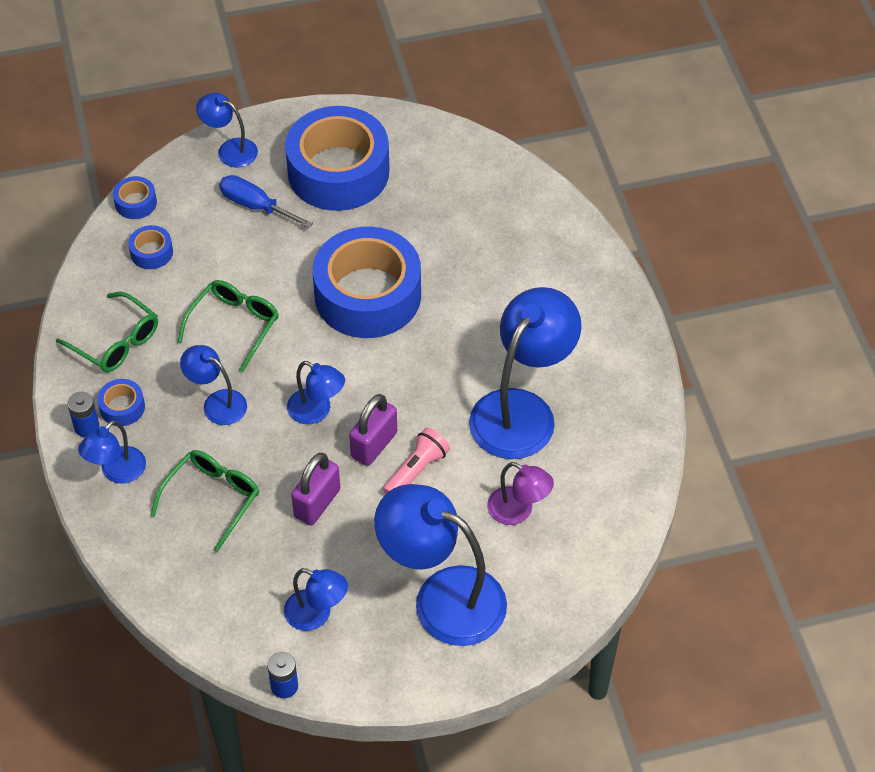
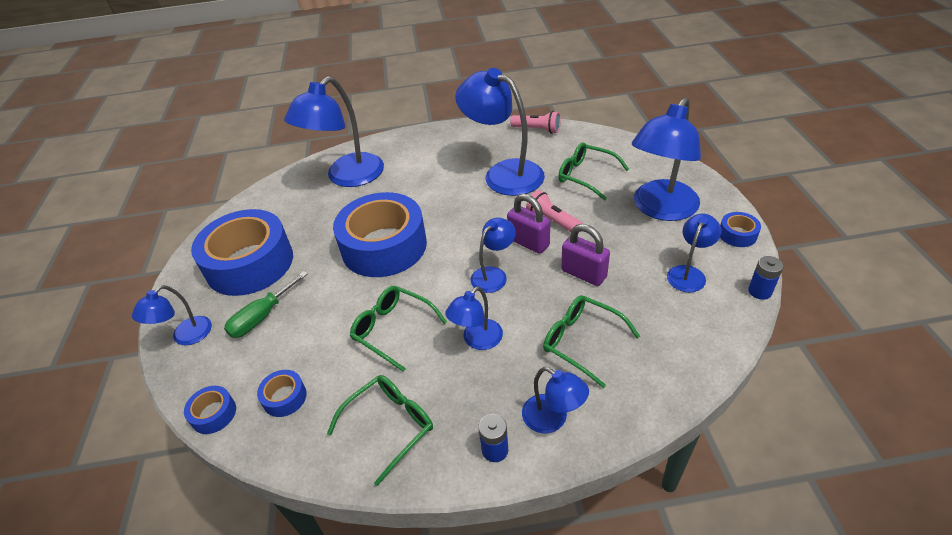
camera: 80 degrees left, 10 degrees down
blue tape [97,379,145,426] -> blue tape moved to [720,212,761,247]
blue screwdriver [219,175,313,228] -> green screwdriver [224,271,308,338]
purple lamp [487,462,554,525] -> green glasses [558,142,629,201]
none -> blue lamp [284,77,384,187]
none -> pink flashlight [510,111,561,134]

